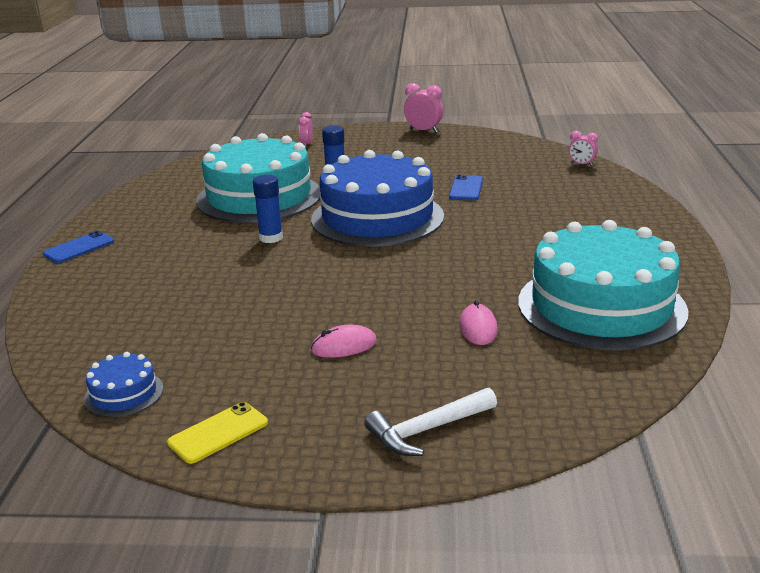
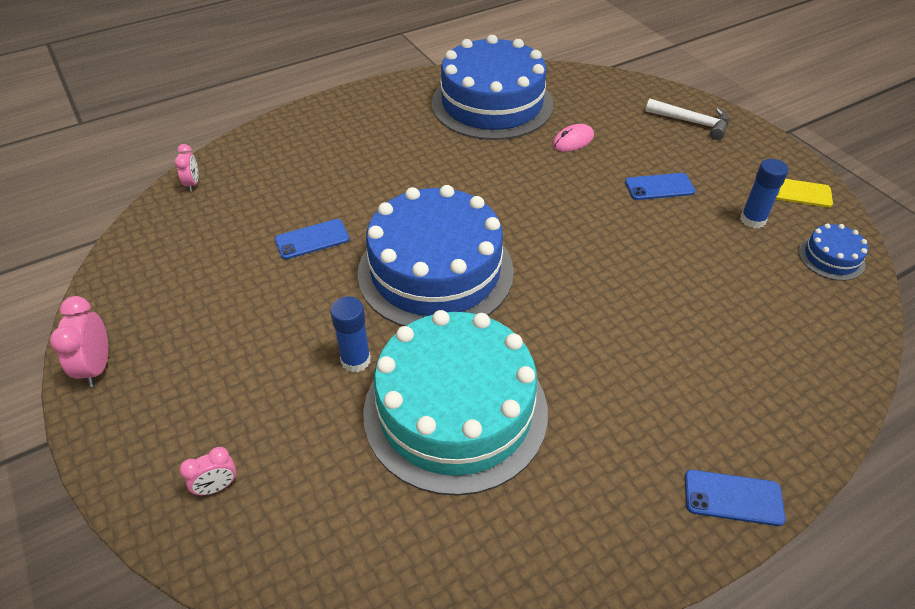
camera: 125 degrees left, 20 degrees up
blue glue stick [253,175,283,243] -> blue glue stick moved to [740,159,789,228]
pink mouse [311,325,377,358] -> blue phone [625,173,695,200]
turquoise cake [518,220,688,351] -> blue cake [432,35,553,140]

